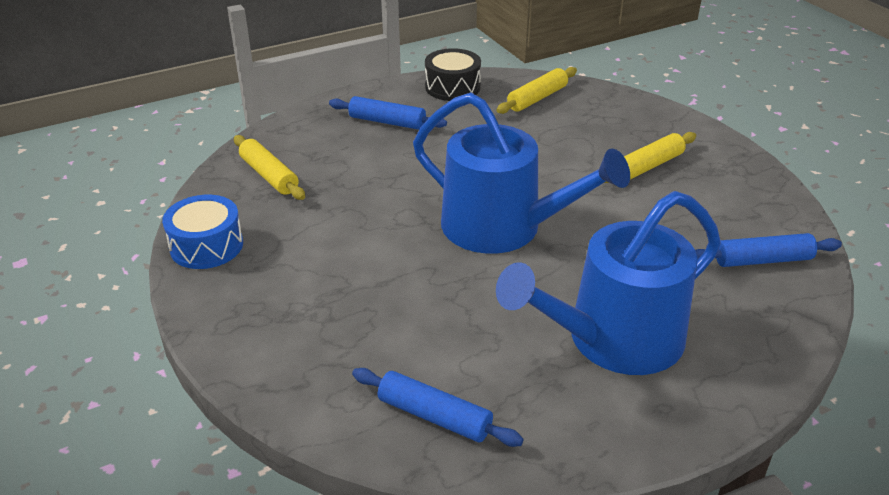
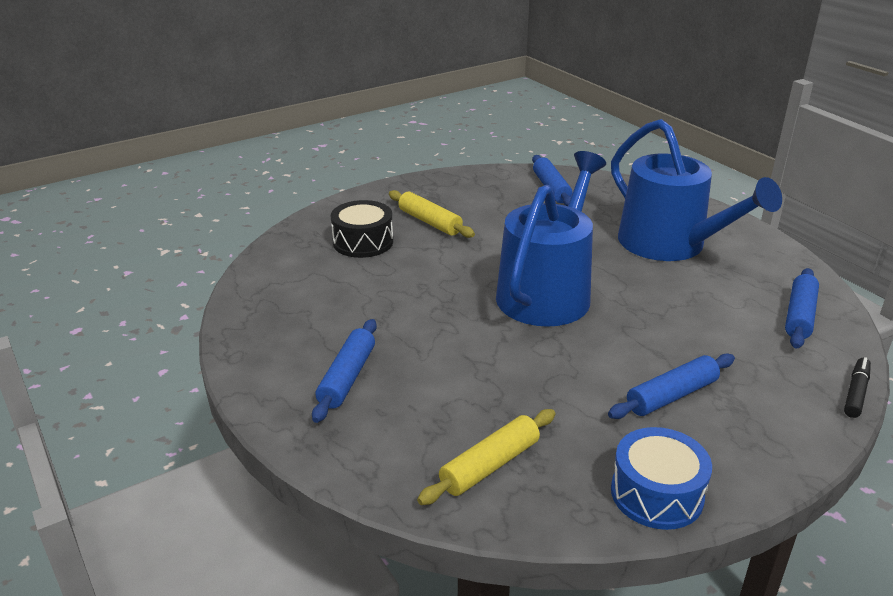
camera: 95 degrees left, 5 degrees down
black drum [425,48,481,101] -> black drum moved to [331,200,393,258]
yellow rolling pin [496,67,577,114] -> none
none -> blue rolling pin [608,353,735,419]
none -> black marker [844,357,871,418]

